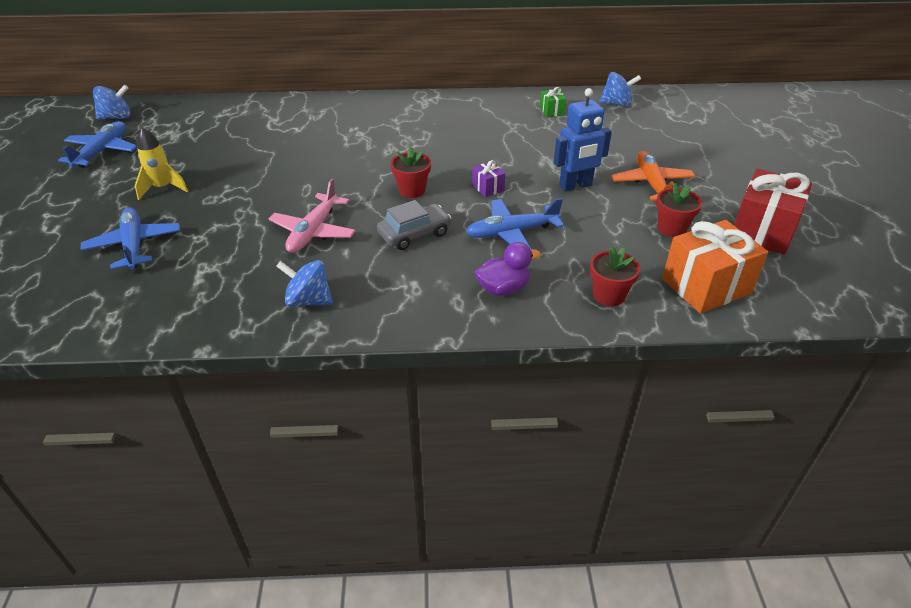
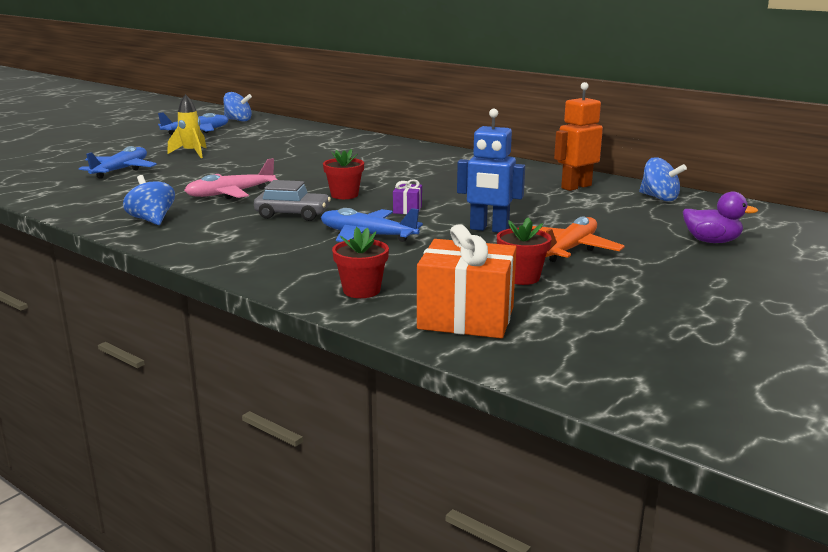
camera: 40 degrees right, 20 degrees down
purple duck [475,242,540,296] -> purple duck moved to [683,192,758,243]
green gift [540,87,567,117] -> orange robot [554,82,603,191]
red gift [734,169,812,255] -> none

